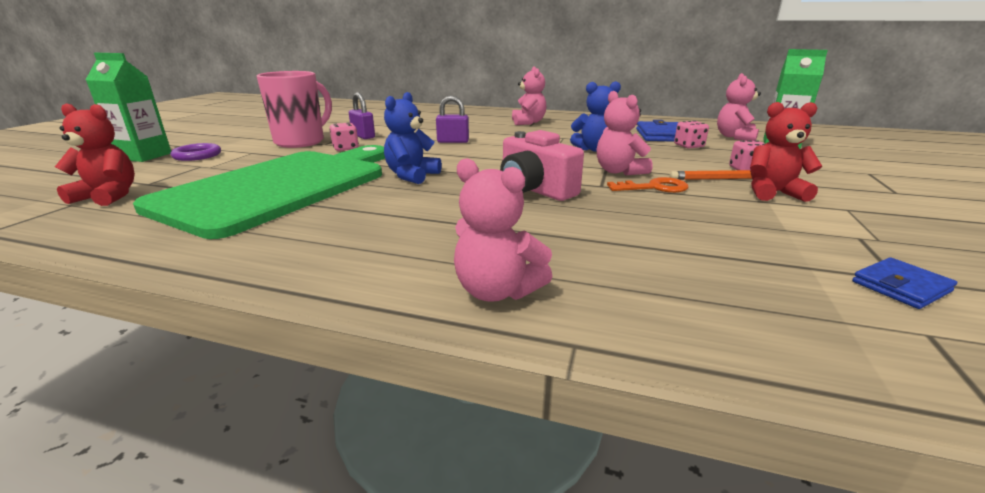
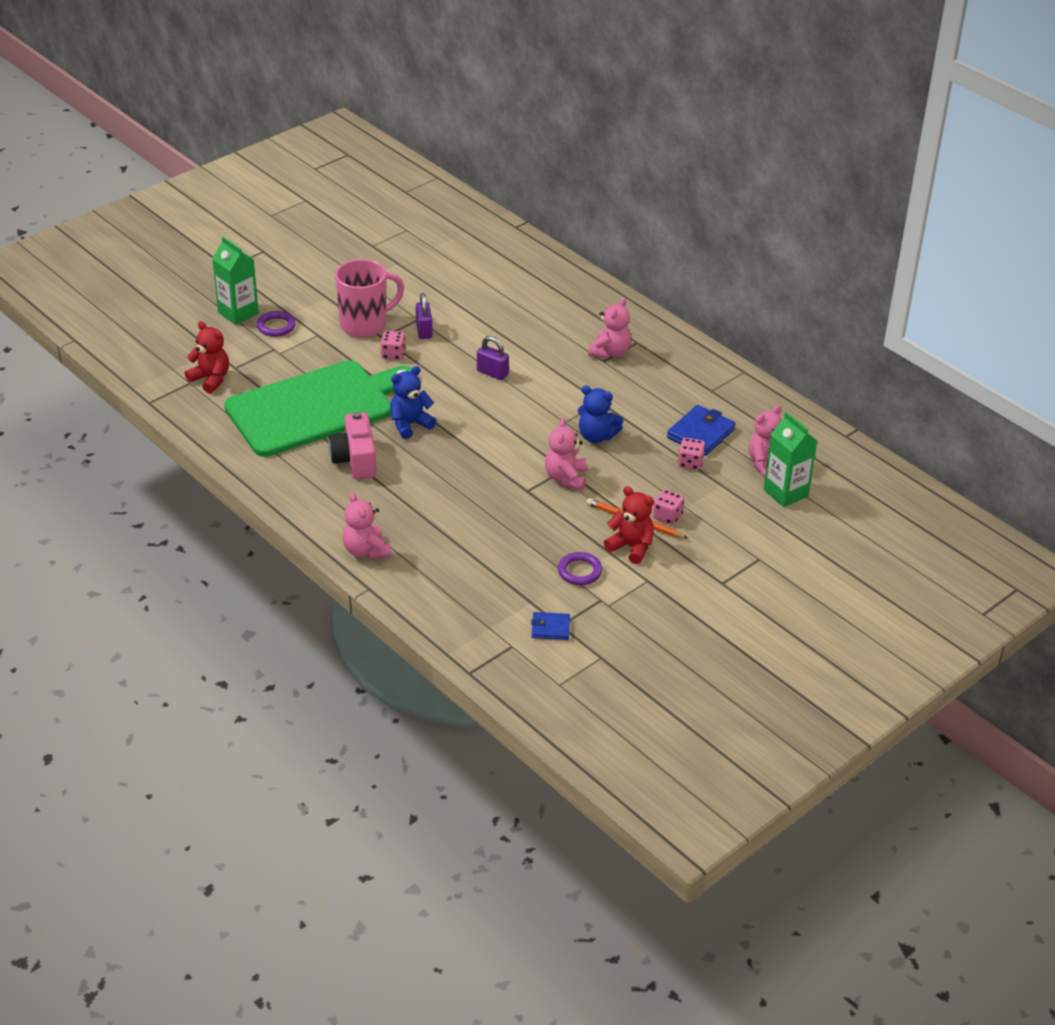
camera: 30 degrees right, 15 degrees up
pink camera [500,130,584,201] -> pink camera moved to [329,412,376,479]
orange key [607,177,688,193] -> none
none -> purple ring [558,552,602,585]

